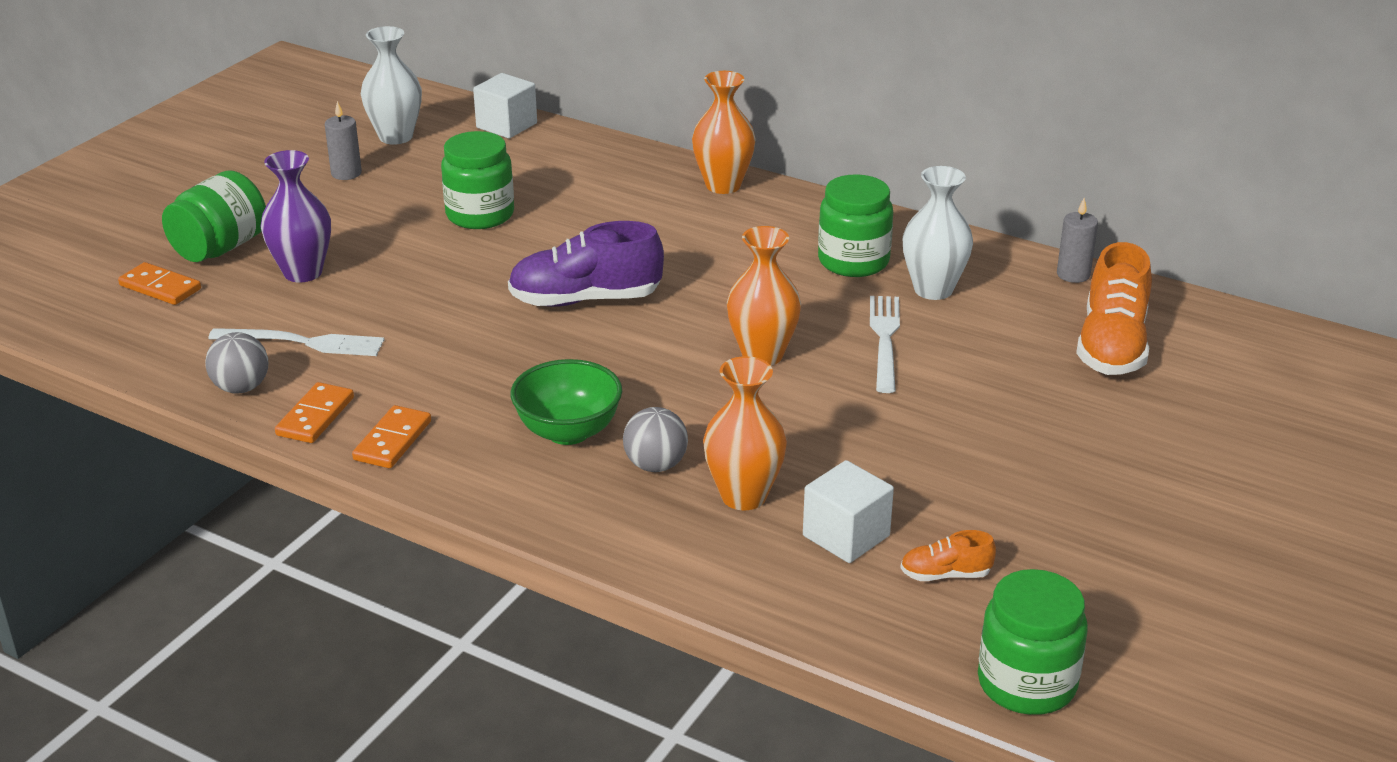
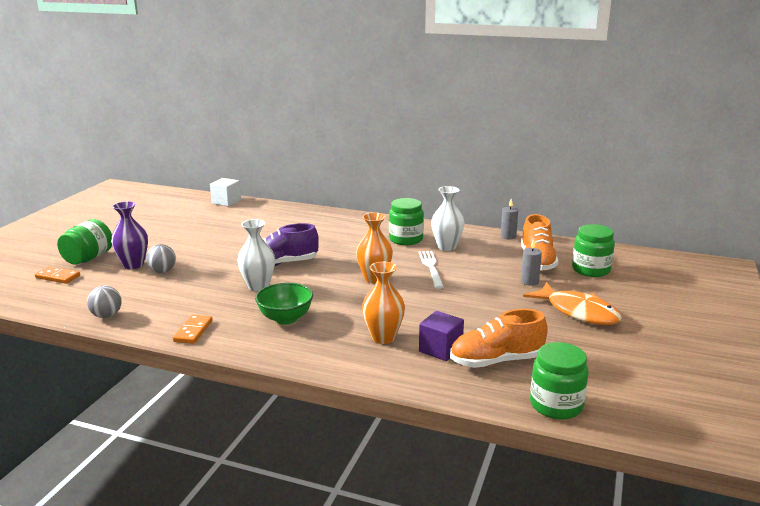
camera: 10 degrees left, 10 degrees down
white fork [208,328,384,356] -> none
orange domino [275,382,354,443] -> none
grey candle [325,101,362,180] -> grey candle moved to [521,239,542,286]
white vase [361,26,422,145] -> white vase moved to [237,219,275,292]
green jar [441,131,514,229] -> green jar moved to [572,224,615,277]
grey ball [623,407,688,472] -> grey ball moved to [146,244,176,273]
orange vase [692,71,756,194] -> none
white cube [803,460,894,563] -> purple cube [419,311,464,361]
orange shoe [900,530,996,581] -> orange shoe [450,309,548,368], size x2.06
none -> orange fish [523,282,622,325]

